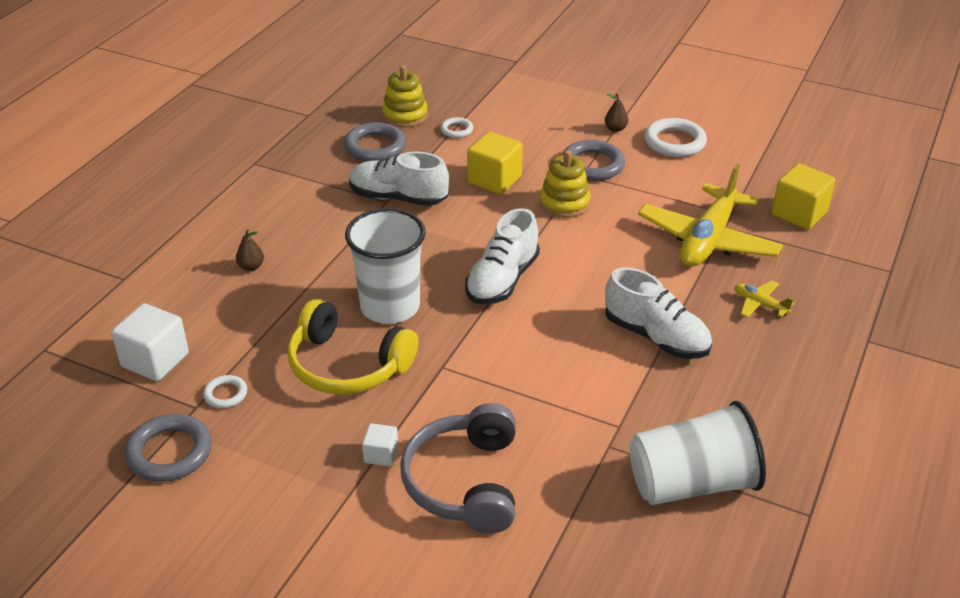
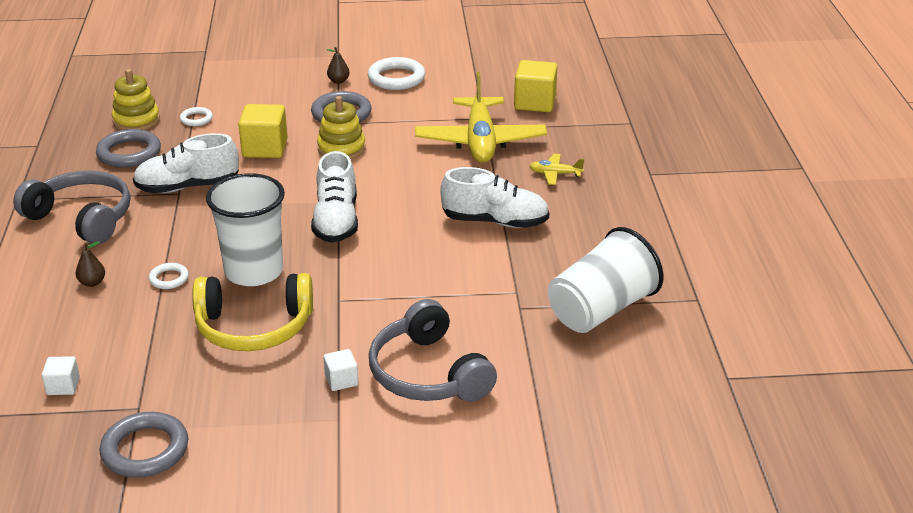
camera: 30 degrees left, 5 degrees down
white cube [111,303,189,381] -> white cube [42,356,80,395], size x0.54
white ring [203,375,247,408] -> white ring moved to [149,263,189,289]
none -> grey headphones [13,170,130,244]

